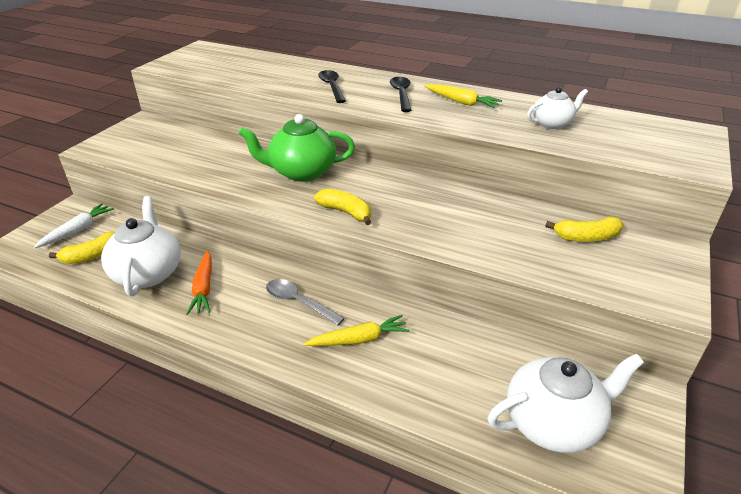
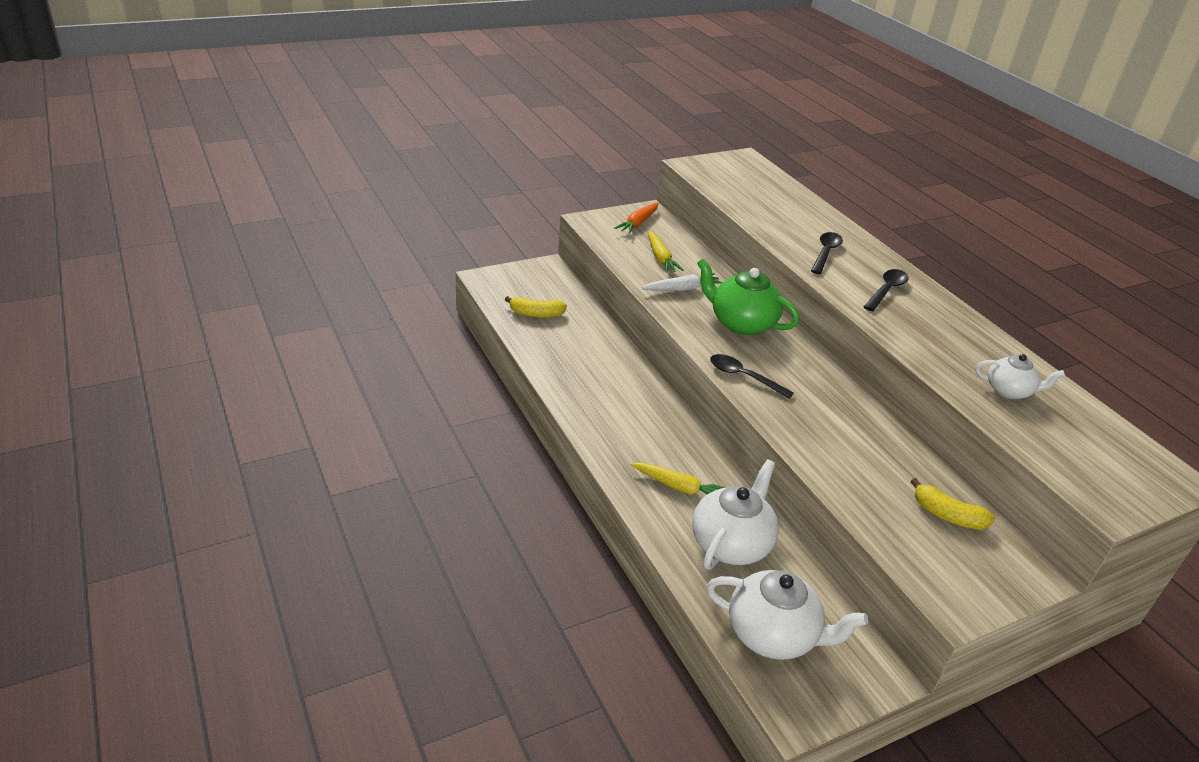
camera: 35 degrees right, 0 degrees up
white carrot [34,203,114,248] -> white carrot moved to [642,273,723,291]
white teapot [101,196,181,296] -> white teapot moved to [692,459,779,570]
orange carrot [186,251,212,315] -> orange carrot moved to [614,202,659,234]
grey spoon [266,279,345,325] -> none
yellow banana [314,189,371,225] -> black spoon [710,354,794,399]
yellow carrot [424,84,502,108] -> yellow carrot moved to [647,231,684,273]

